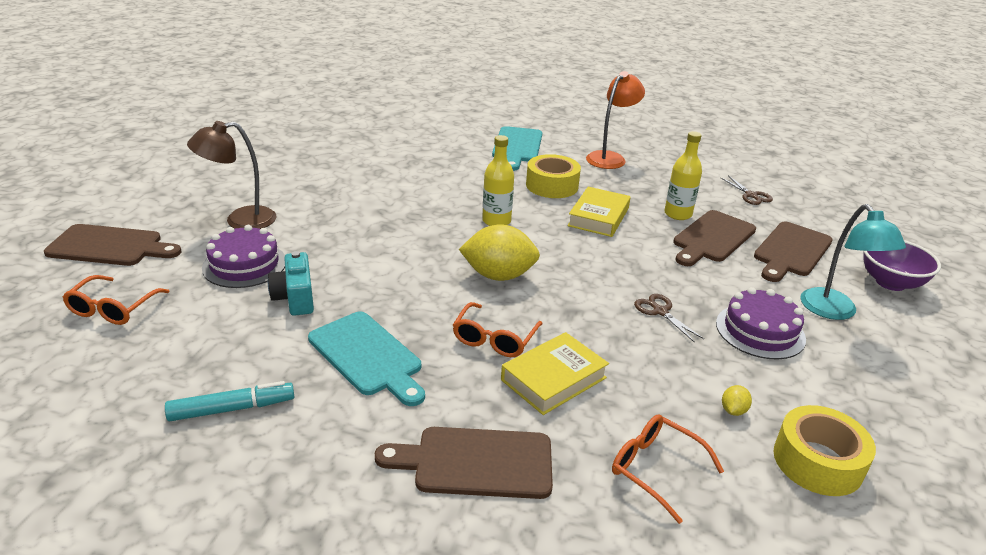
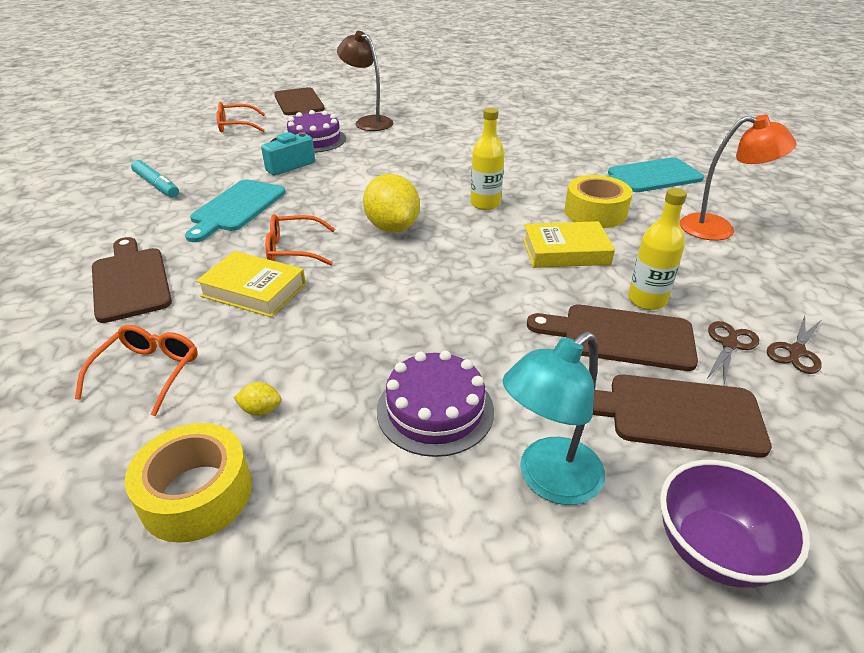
camera: 65 degrees right, 5 degrees up
brown scissors [634,294,704,342] -> brown scissors moved to [707,321,759,385]

